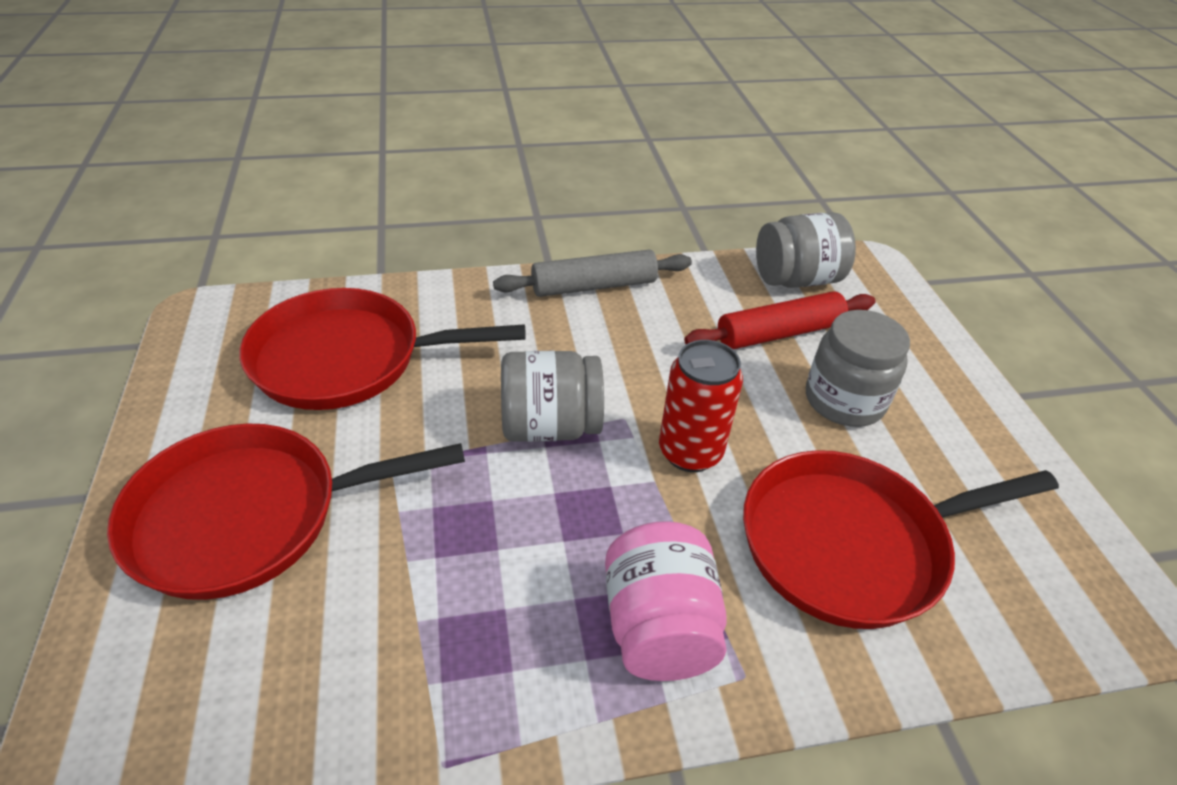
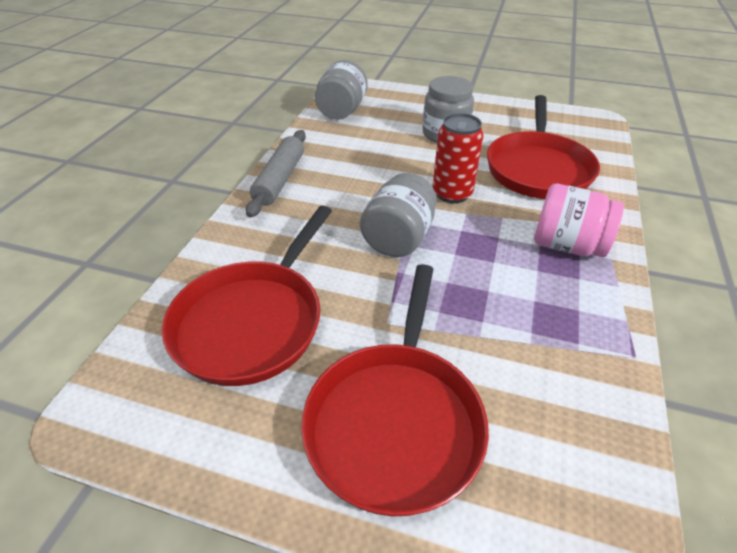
camera: 60 degrees left, 0 degrees up
red rolling pin [684,291,876,349] -> none

